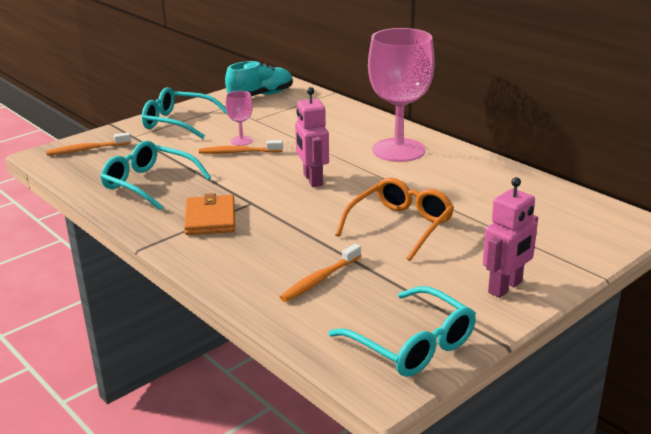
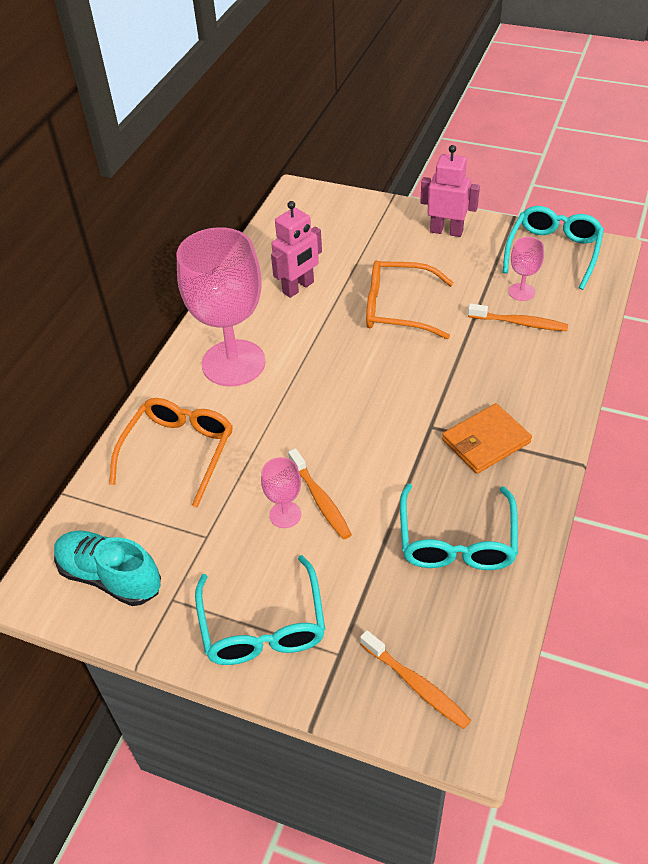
camera: 115 degrees left, 20 degrees up
pink robot [295,87,329,187] -> pink robot moved to [271,201,322,298]
none -> orange glasses [109,398,233,508]
none -> pink goblet [509,237,544,301]

